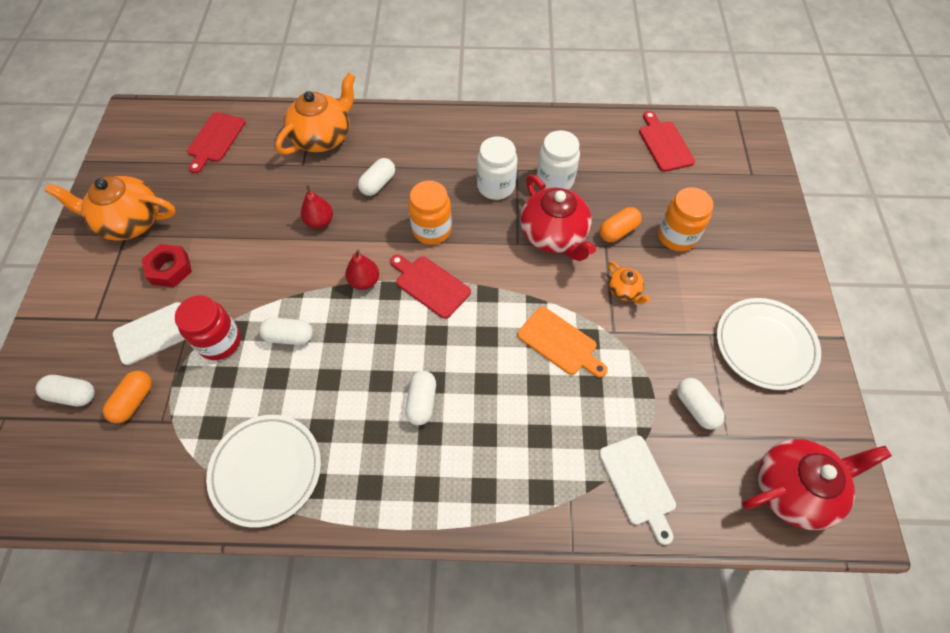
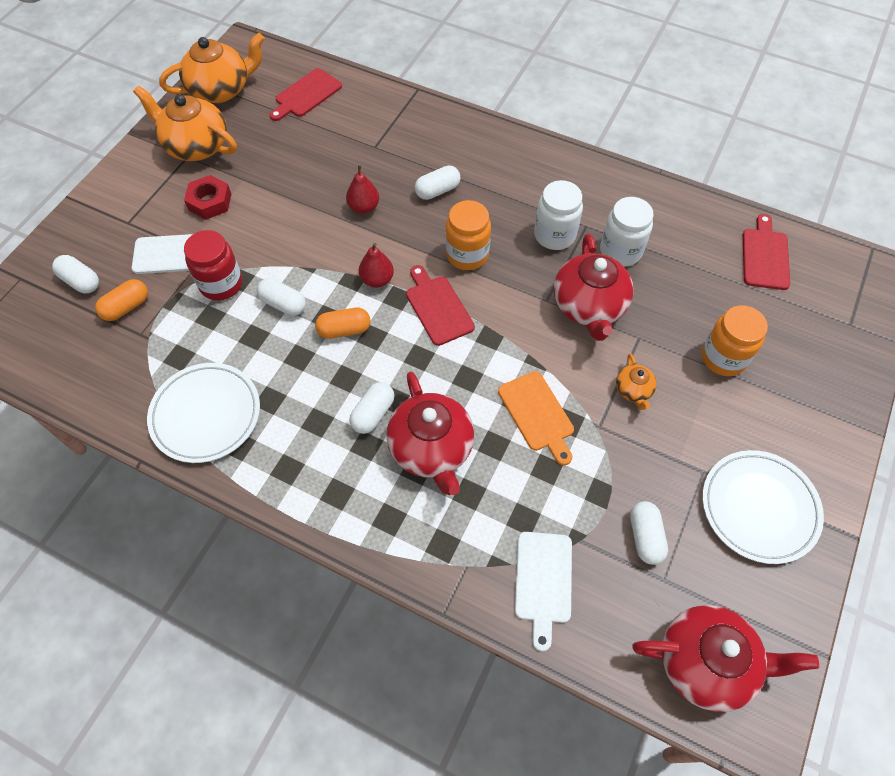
camera: 25 degrees right, 0 degrees up
orange teapot [275,73,355,155] -> orange teapot moved to [159,33,265,103]
orange capsule [599,207,642,242] -> orange capsule moved to [315,308,370,339]
none -> red teapot [386,372,474,495]

